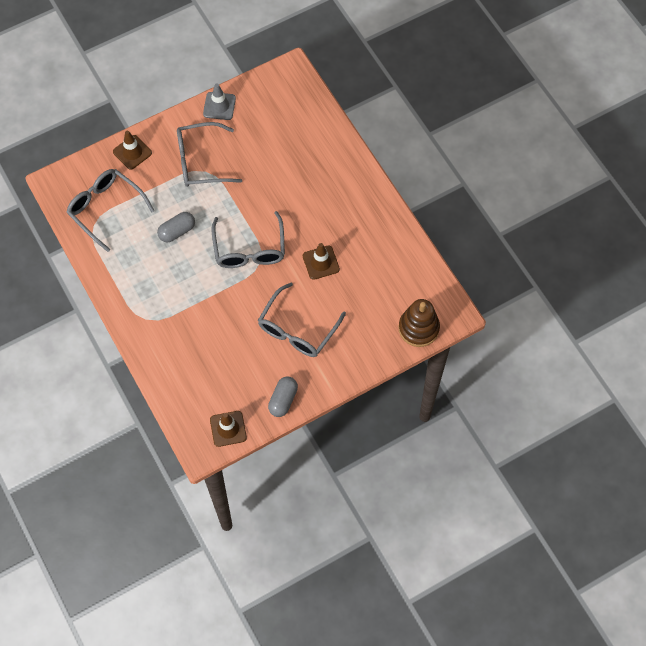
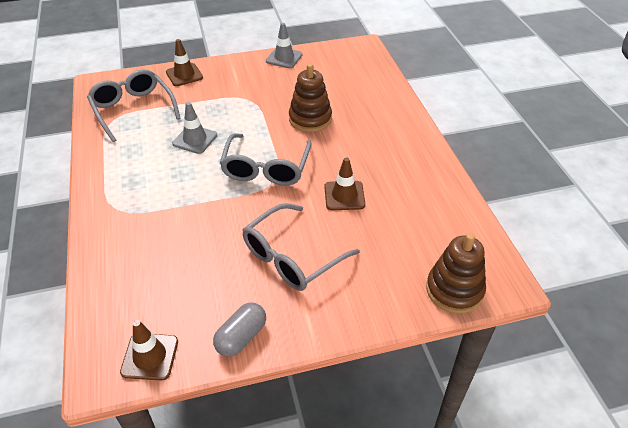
camera: 15 degrees right, 20 degrees down
grey capsule [157,212,195,243] -> grey traffic cone [172,102,217,154]
grey glasses [177,122,242,187] -> none
none -> brown stacking toy [289,64,332,132]

